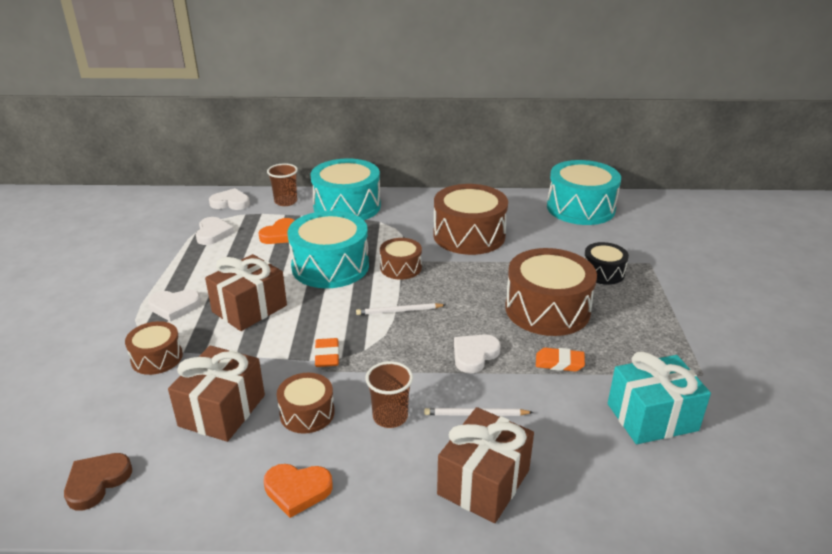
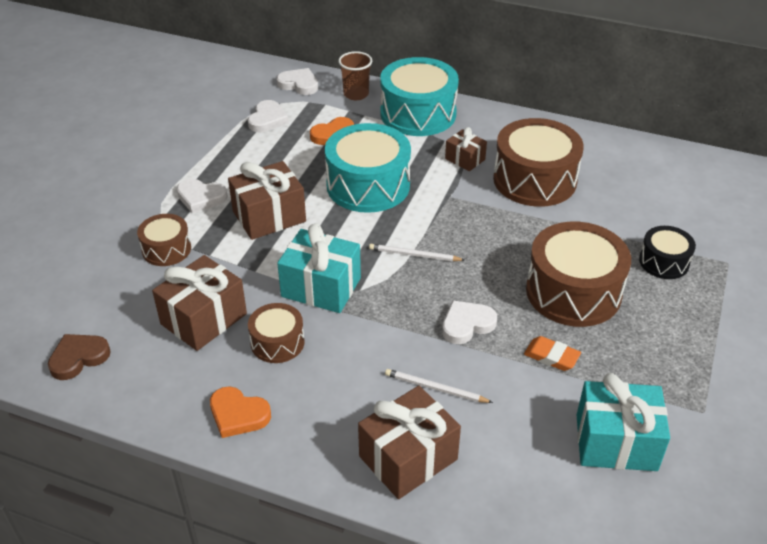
camera: 20 degrees right, 10 degrees up
orange eraser [314,338,339,367] -> turquoise gift [277,223,361,313]
brown cup [365,361,413,428] -> none
brown drum [380,238,422,280] -> none
turquoise drum [547,160,621,225] -> none
none -> brown gift [445,127,487,171]

